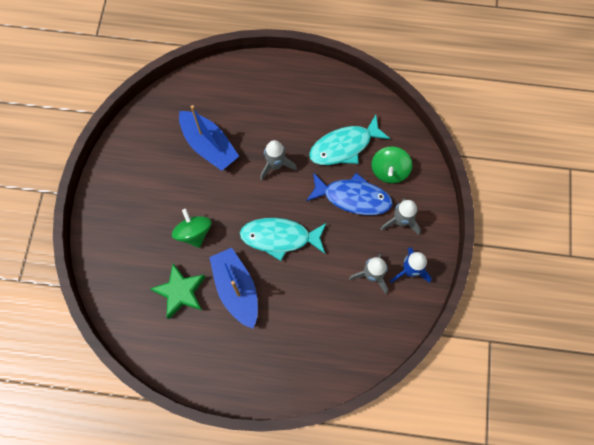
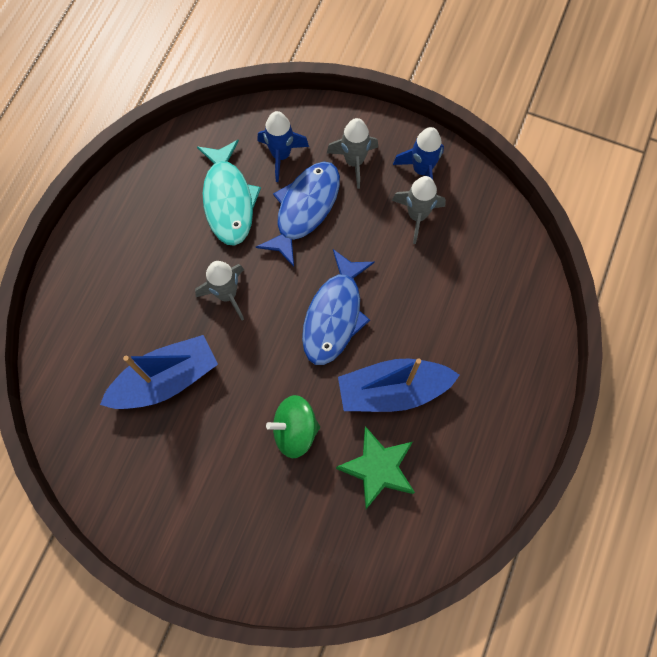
camera: 75 degrees left, 0 degrees up
turquoise fish [240,218,326,261] -> blue fish [302,249,375,365]
green spinning top [371,146,412,183] -> blue rocket [258,111,309,182]

